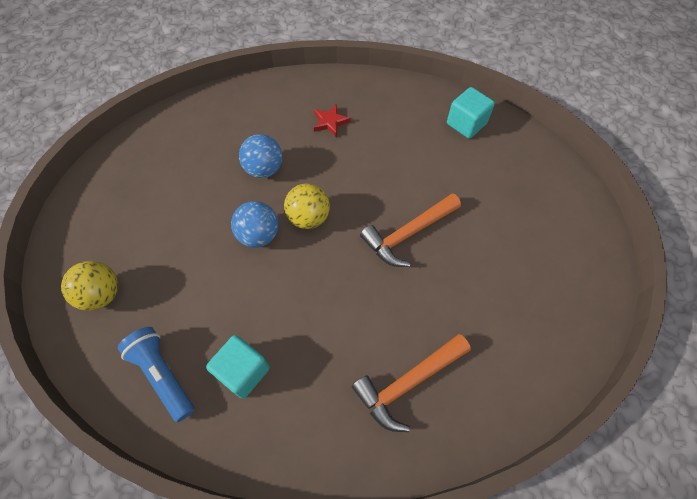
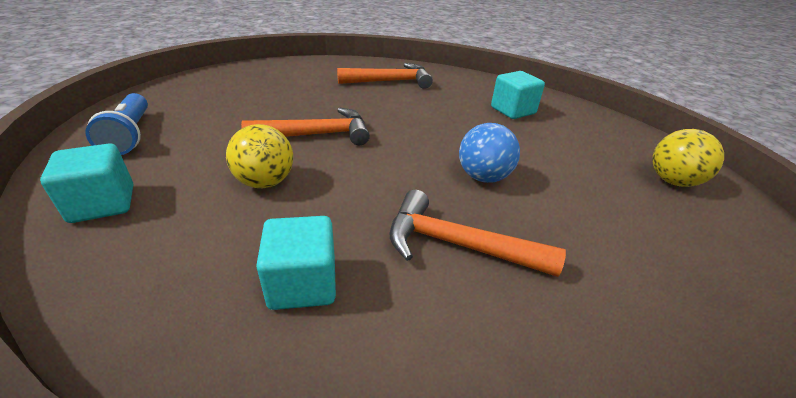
camera: 160 degrees left, 25 degrees down
blue flashlight [118,327,194,422] -> blue flashlight moved to [86,93,148,155]
blue ball [239,134,282,178] -> orange hammer [390,190,566,277]
yellow ball [284,183,330,229] -> yellow ball moved to [226,124,293,188]
red star [314,104,350,137] -> turquoise cube [256,216,336,310]

